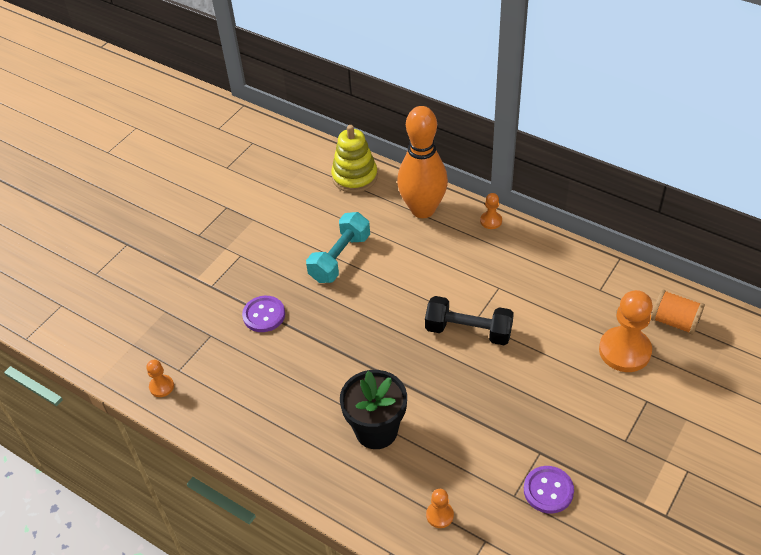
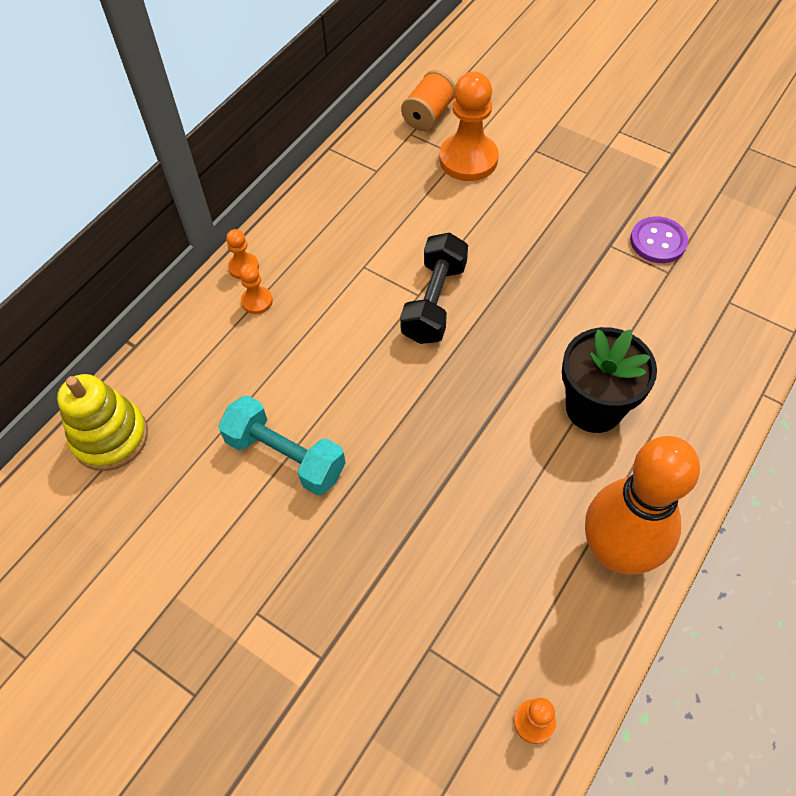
camera: 90 degrees left, 10 degrees up
purple button [242,296,285,332] -> none
orange bowling pin [397,106,448,218] -> orange bowling pin moved to [585,436,700,574]
orange pawn [426,489,454,528] -> orange pawn moved to [240,264,273,314]

